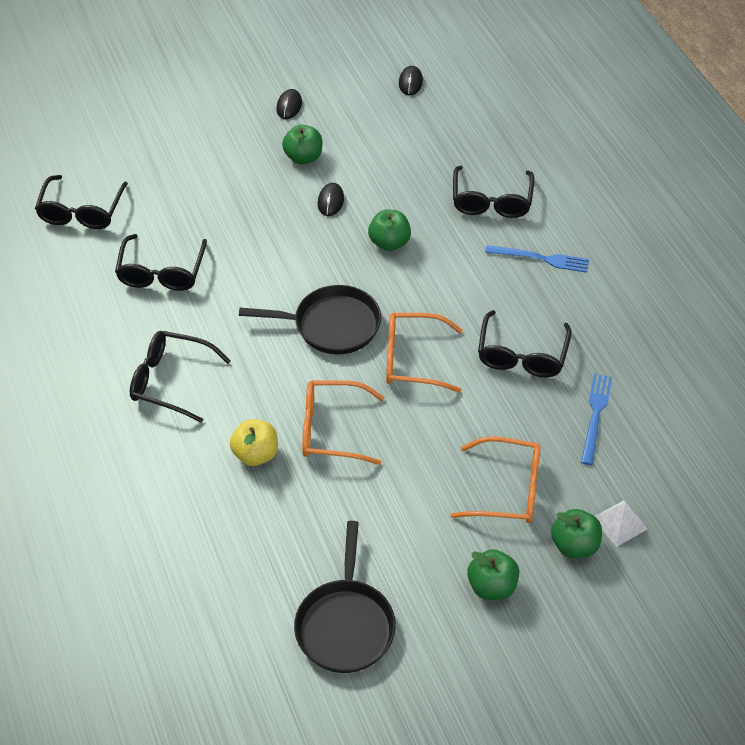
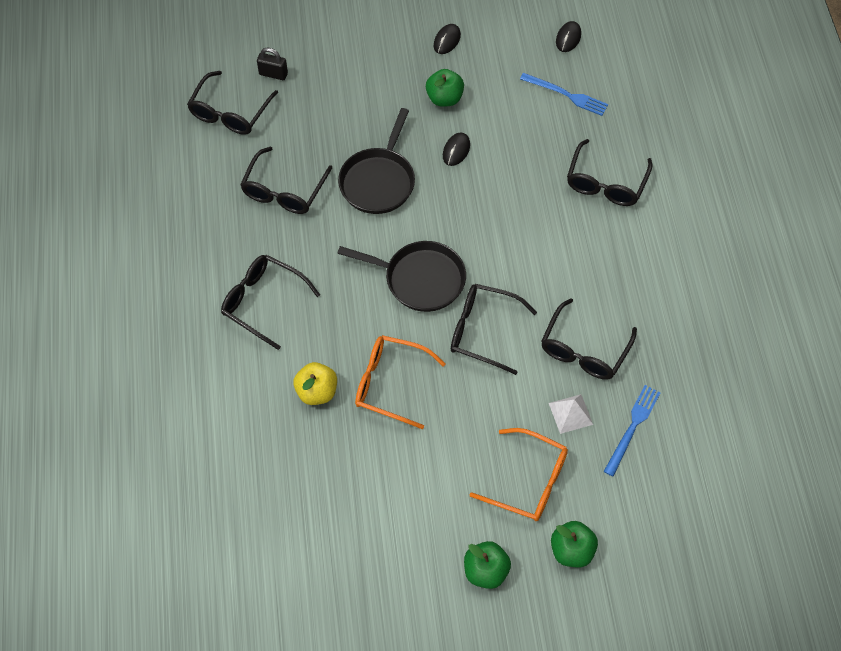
camera: 15 degrees right, 10 degrees up
black pan [294,521,396,673] -> black pan moved to [338,108,415,214]
green apple [368,209,411,251] -> none
orange glasses [386,313,463,393] -> black glasses [451,284,537,375]
blue fork [485,245,589,273] -> blue fork moved to [520,73,608,116]
white pyramid [595,500,648,547] -> white pyramid moved to [549,394,593,434]
none -> black padlock [257,48,288,80]

